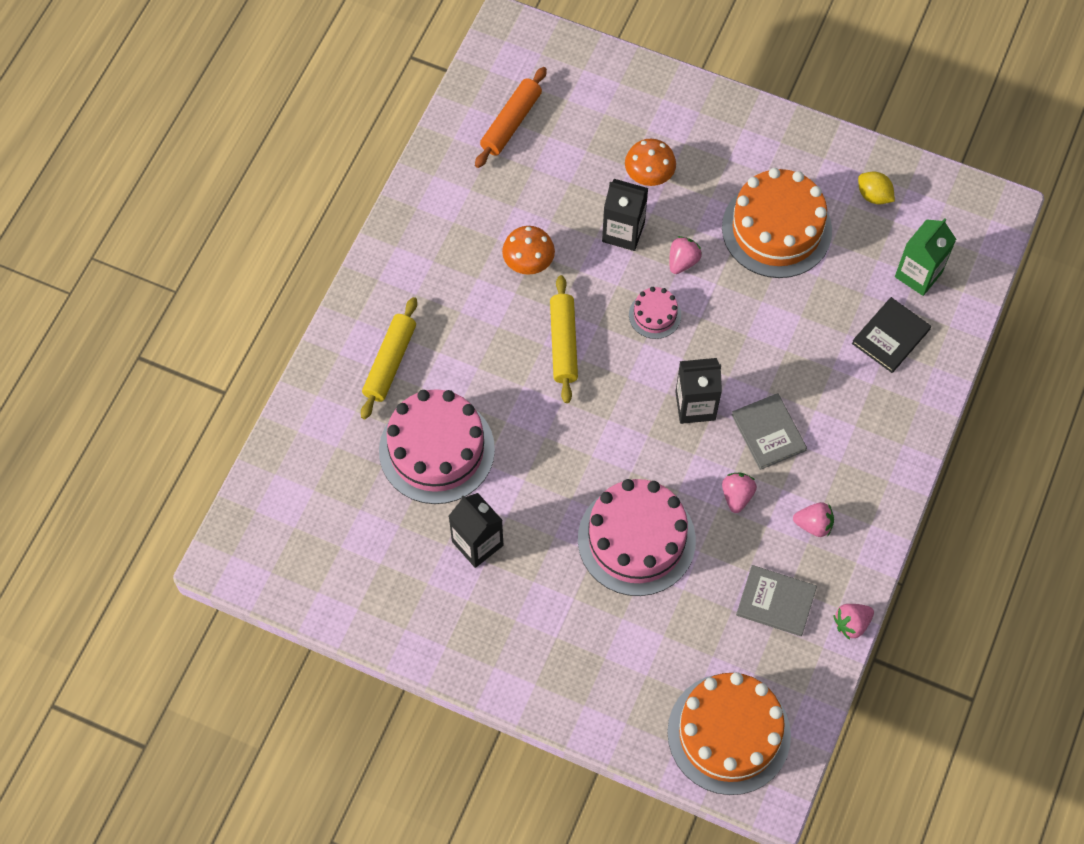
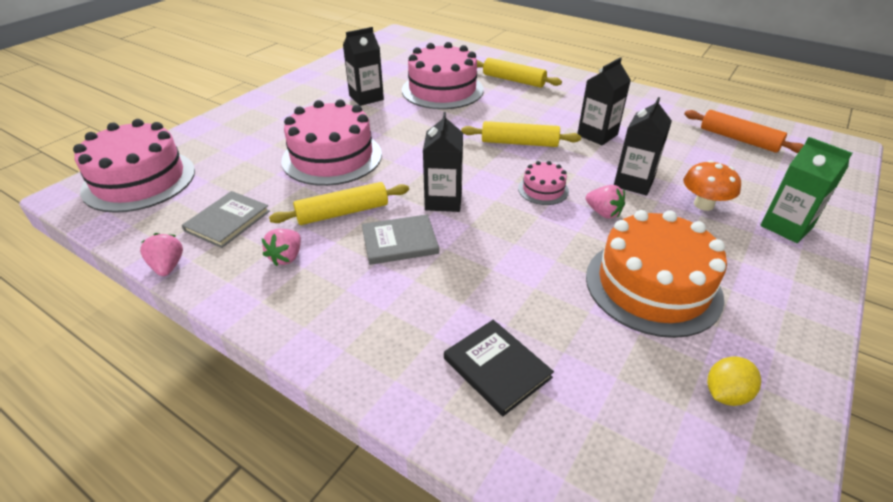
camera: 100 degrees right, 25 degrees down
orange mushroom [502,226,555,275] -> black carton [577,57,631,145]
orange cake [667,672,791,795] -> pink cake [73,119,195,213]
pink strawberry [722,473,757,513] -> yellow rolling pin [269,182,409,225]
green carton [895,218,956,296] -> green carton moved to [760,137,852,243]

